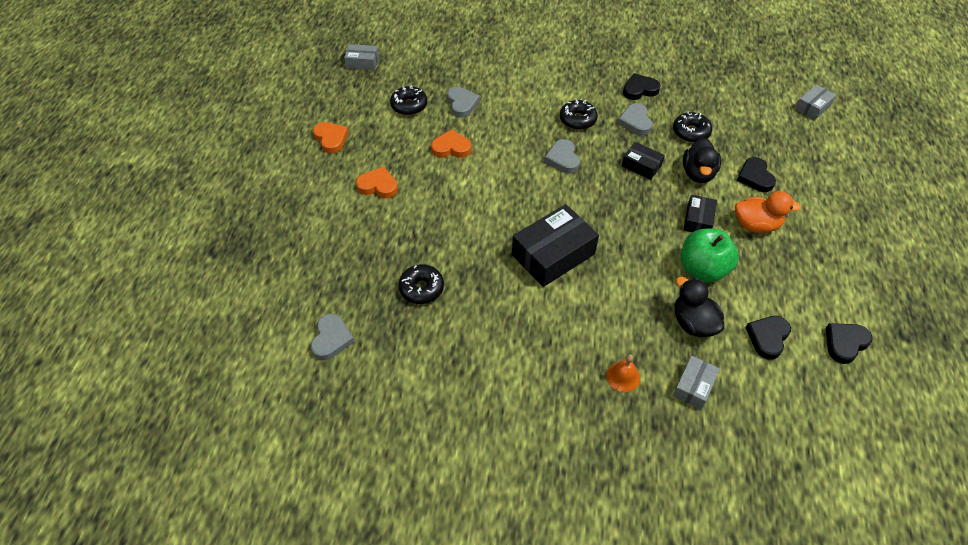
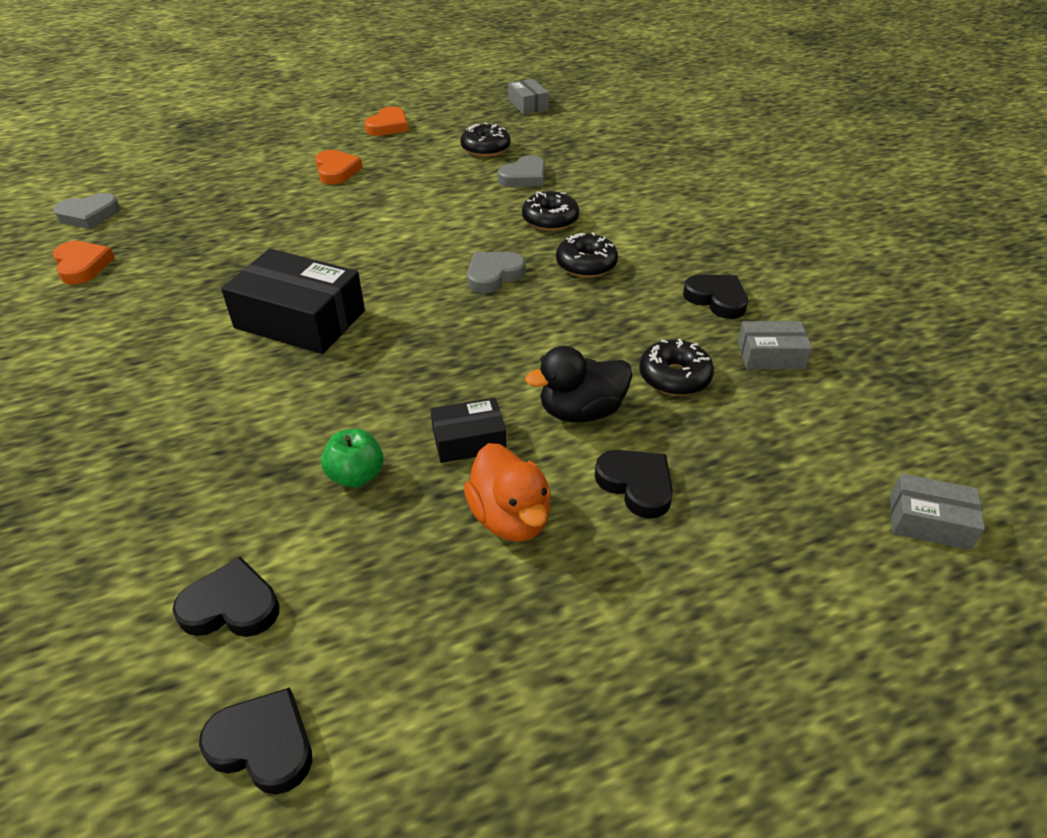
camera: 60 degrees right, 10 degrees down
black donut [398,264,444,304] -> black donut moved to [522,191,579,231]
orange heart [431,129,472,158] -> orange heart moved to [53,241,115,285]
orange bell [606,354,640,392] -> none
grey heart [618,103,653,135] -> none
black box [622,142,665,180] -> none
grey box [673,356,720,409] -> grey box moved to [738,321,812,369]
black duck [674,277,724,337] -> none
green apple [681,229,739,282] -> green apple [321,429,384,488], size x0.58
black heart [737,157,776,192] -> black heart turned 90 degrees clockwise [595,450,673,519]

